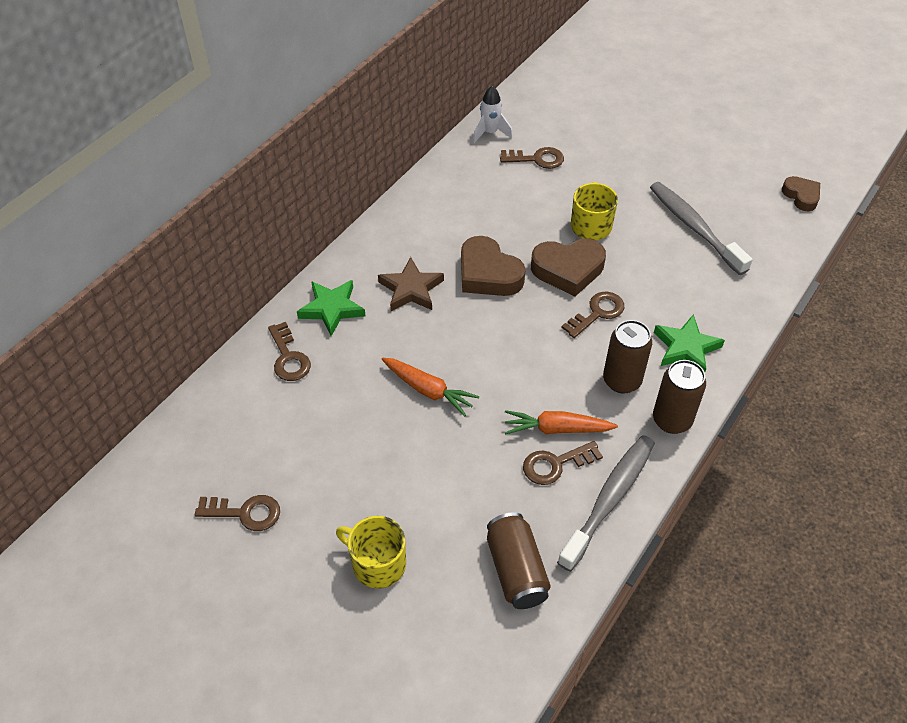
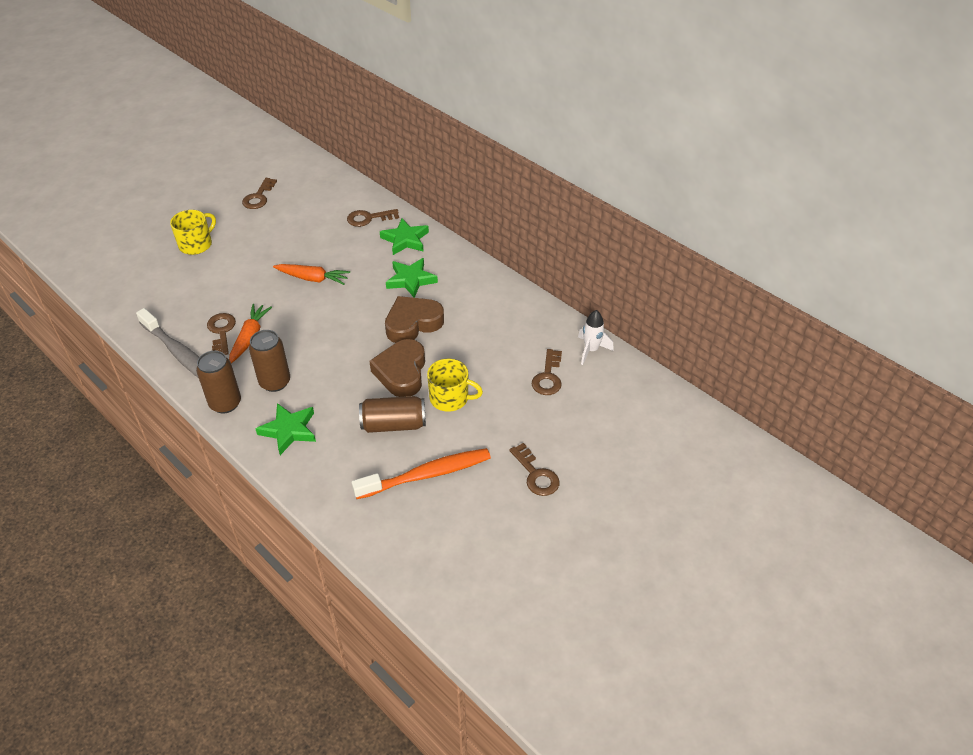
camera: 100 degrees right, 5 degrees down
brown star [378,257,444,311] -> green star [386,258,438,298]
orange carrot [381,358,479,416] -> orange carrot turned 120 degrees counterclockwise [273,264,350,285]
brown can [487,512,551,609] -> brown can moved to [359,396,426,433]
brown key [561,291,624,338] -> brown key moved to [509,443,559,496]
grey toothbrush [650,182,753,275] -> orange toothbrush [352,448,491,499]
brown heart [782,176,820,211] -> none

